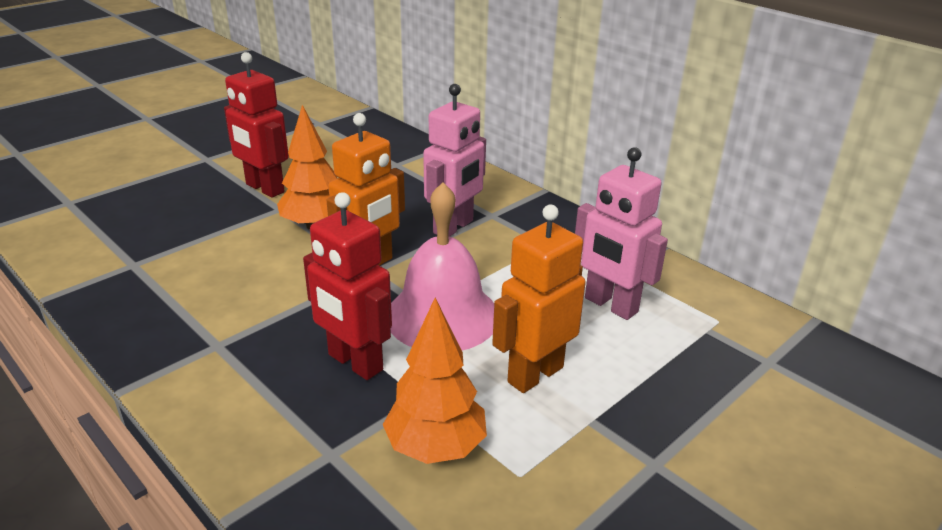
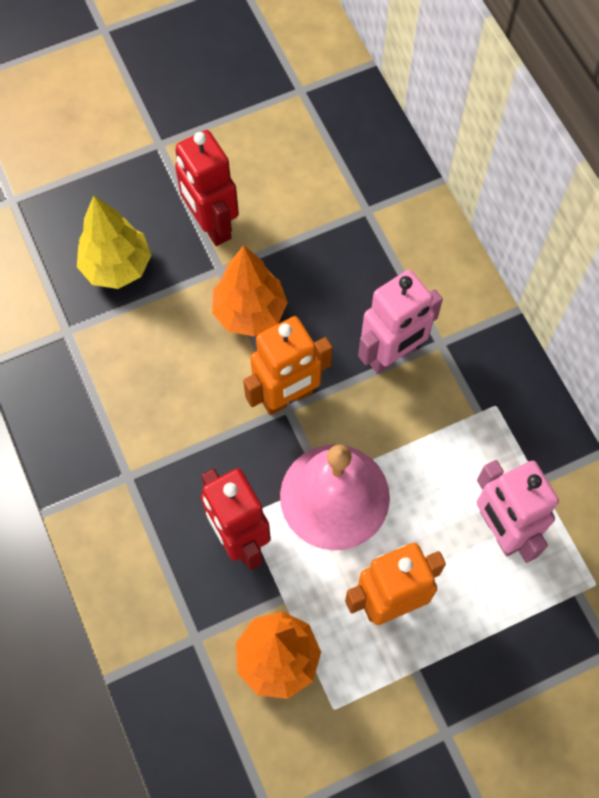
camera: 20 degrees right, 35 degrees up
none -> yellow tree [77,195,151,289]

